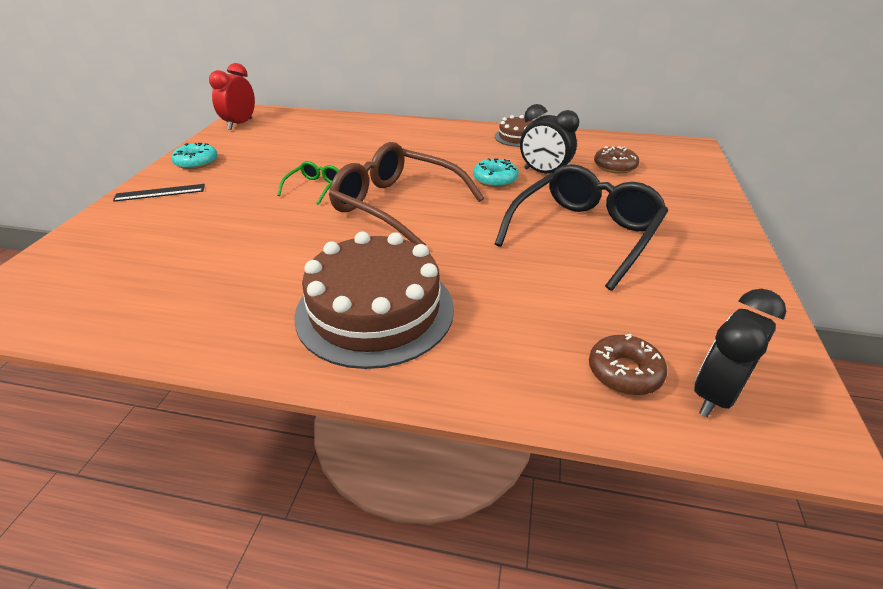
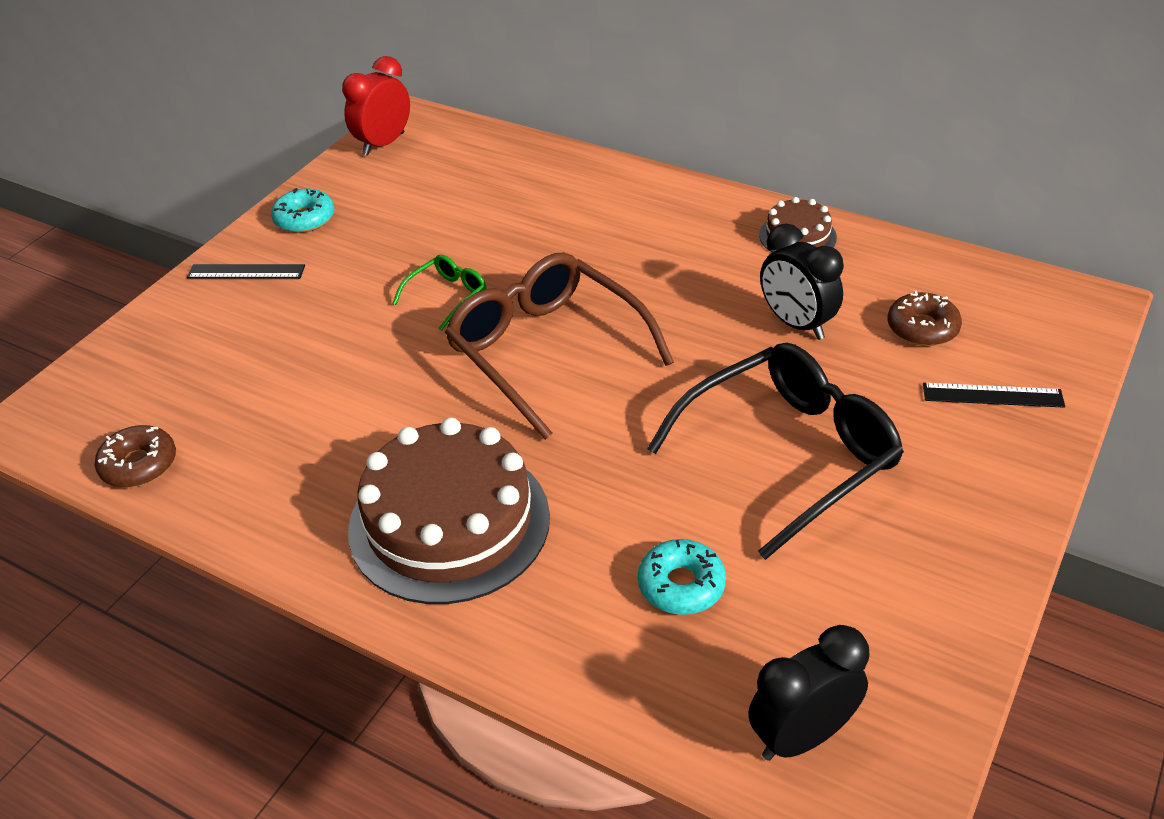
camera: 20 degrees right, 5 degrees up
turquoise donut [473,158,519,187] -> turquoise donut moved to [638,539,726,615]
brown donut [589,334,667,395] -> brown donut moved to [95,425,176,488]
none -> black ruler [923,383,1065,408]

